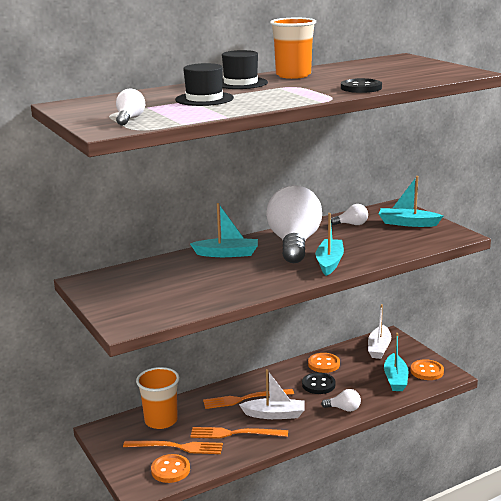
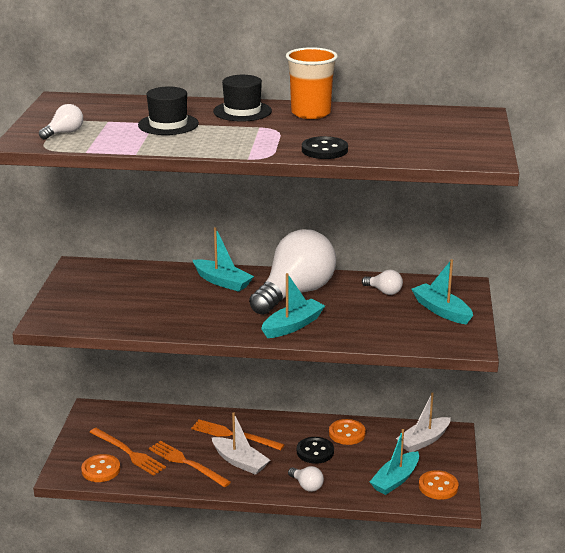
camera: 35 degrees right, 5 degrees up
orange cup [136,367,179,429] -> none

